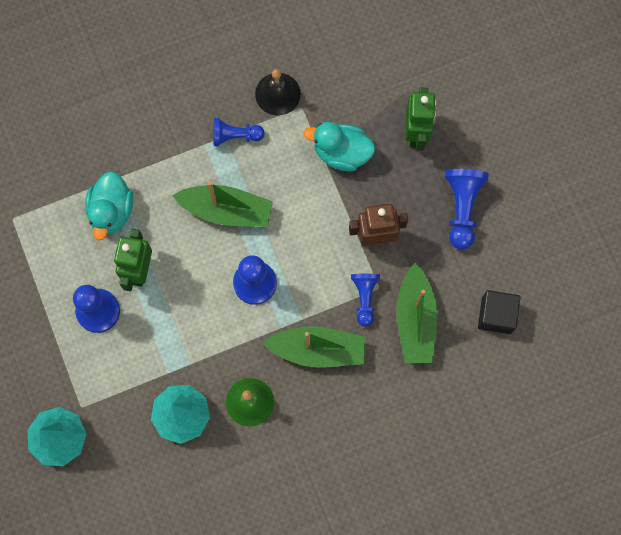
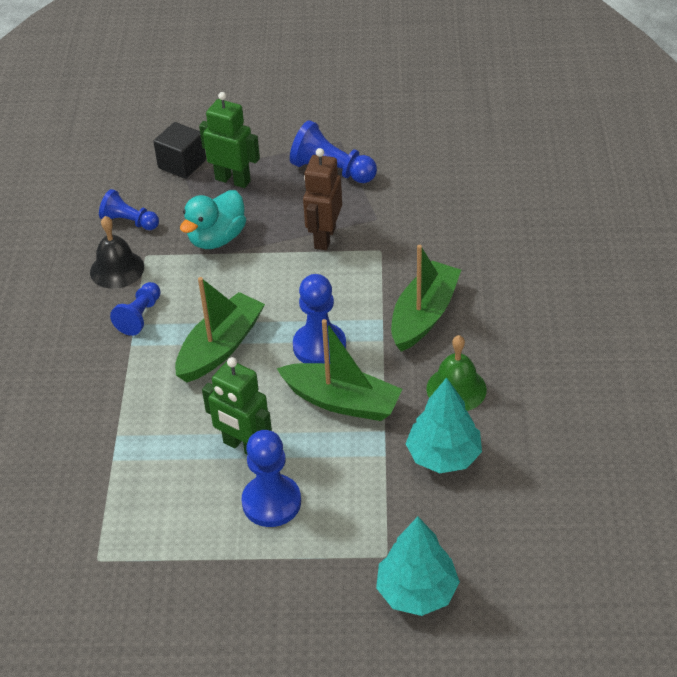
camera: 65 degrees left, 30 degrees down
turquoise duck [85,171,133,240] -> none
blue pawn [351,274,380,327] -> blue pawn moved to [99,189,159,230]
green boat [396,263,438,363] -> green boat moved to [276,319,402,421]
black cube [478,290,521,334] -> black cube moved to [153,122,206,179]

